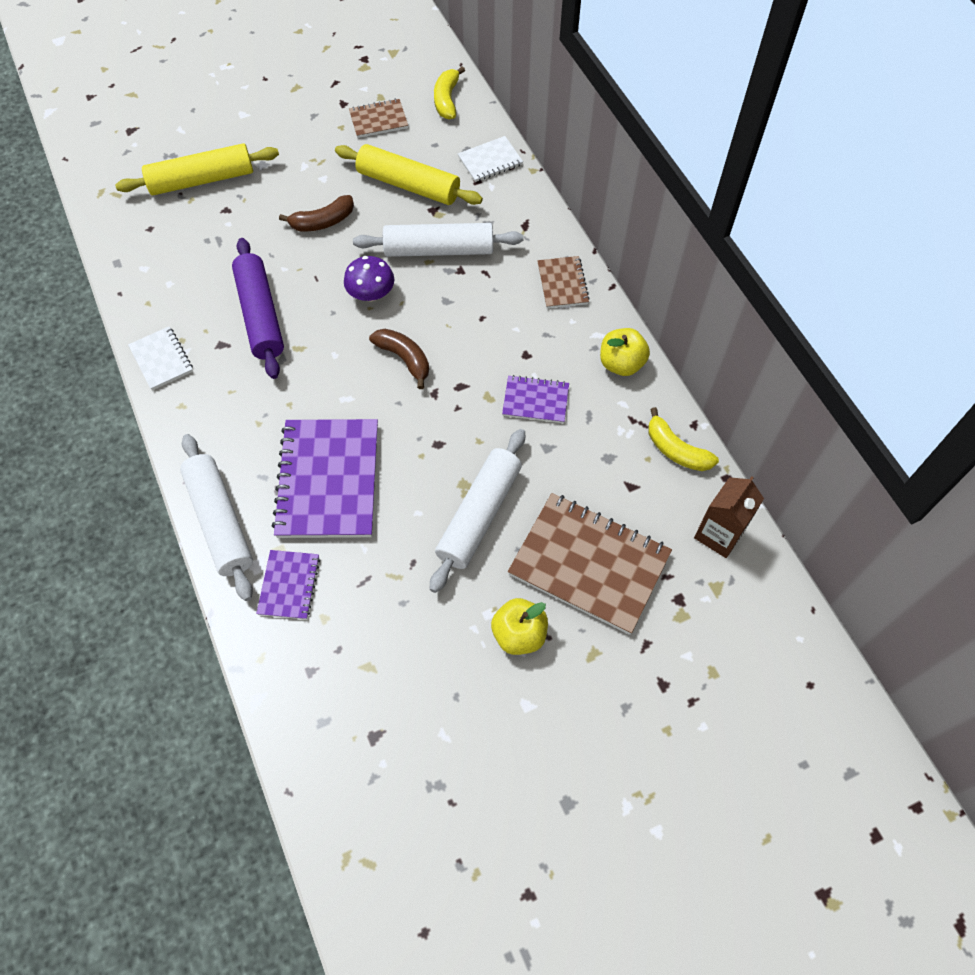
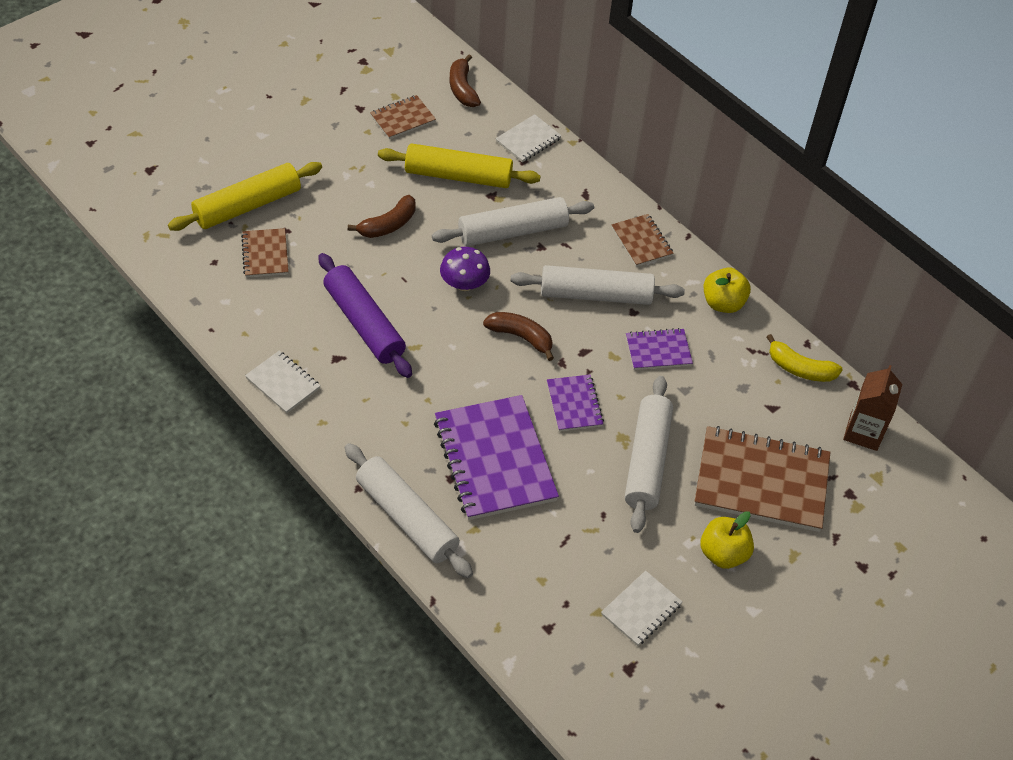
camera: 20 degrees left, 10 degrees down
purple notebook [256,550,320,620] -> purple notebook moved to [547,375,604,431]
yellow banana [434,66,465,120] -> brown banana [450,54,481,107]
none -> brown notebook [241,228,289,277]
none -> white rolling pin [511,265,685,305]
none -> white notebook [601,571,683,646]

